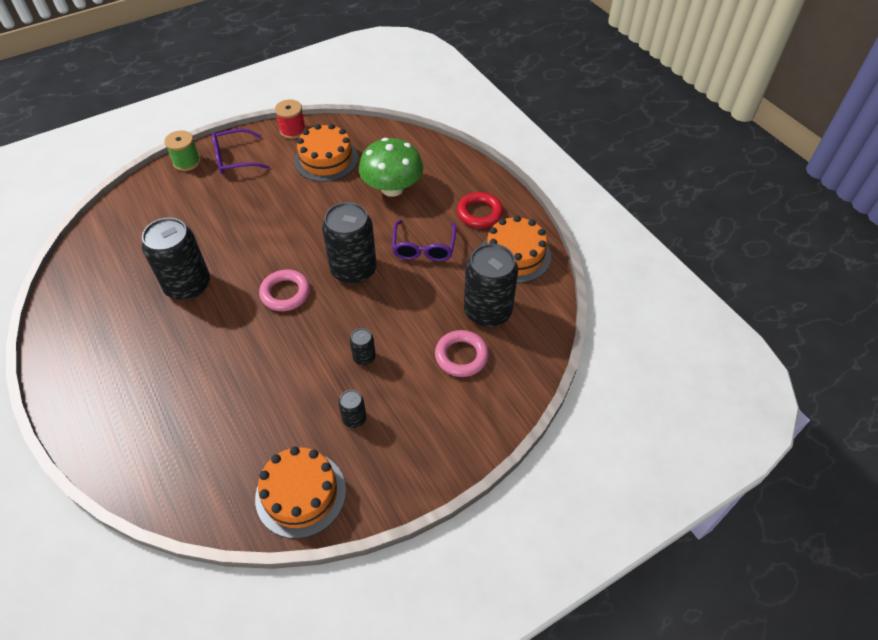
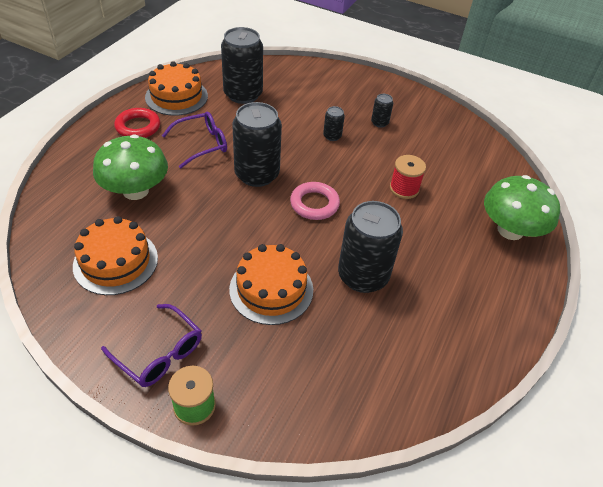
camera: 125 degrees left, 5 degrees down
orange cake [255,446,346,539] -> orange cake moved to [229,244,313,325]
red spool [275,99,306,139] -> red spool moved to [390,155,426,199]
pink ring [435,330,489,377] -> none
none -> green mushroom [484,175,560,240]

